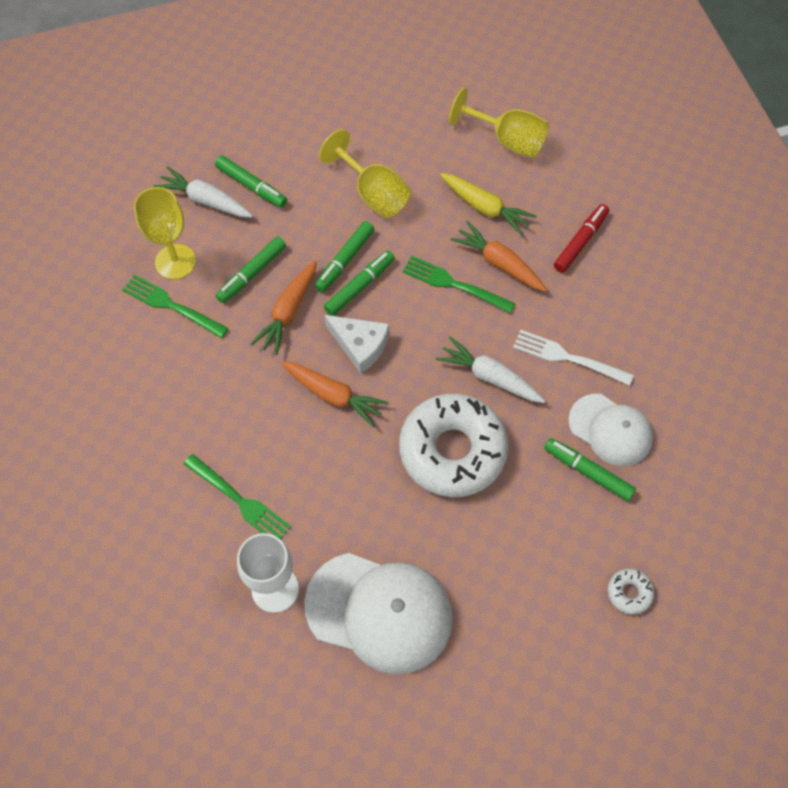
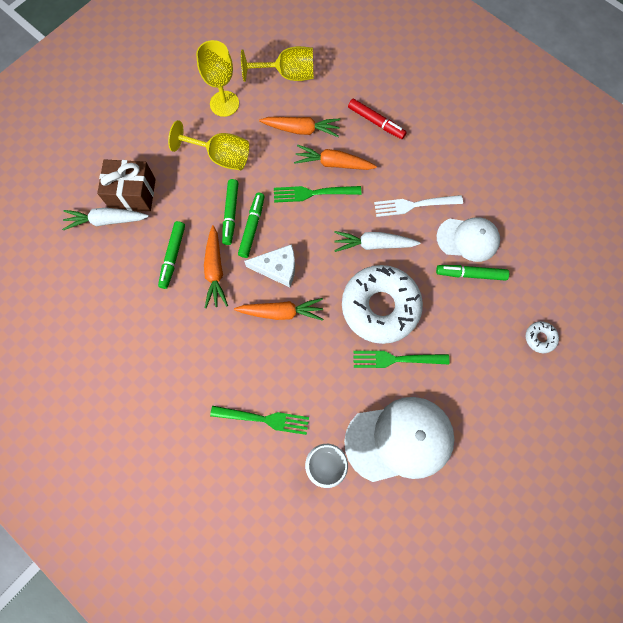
camera: 30 degrees left, 10 degrees up
green fork [122,274,229,338] -> green fork moved to [353,351,449,368]
yellow goblet [134,187,196,279] -> yellow goblet moved to [196,40,239,117]
green marker [215,155,287,208] -> brown gift [97,159,156,211]
yellow carrot [440,173,536,236] -> orange carrot [259,117,340,137]
red marker [554,204,609,273] -> red marker turned 120 degrees clockwise [348,99,407,139]

